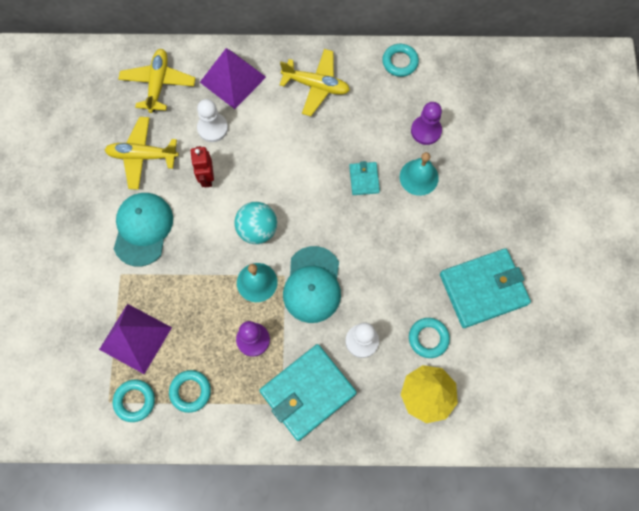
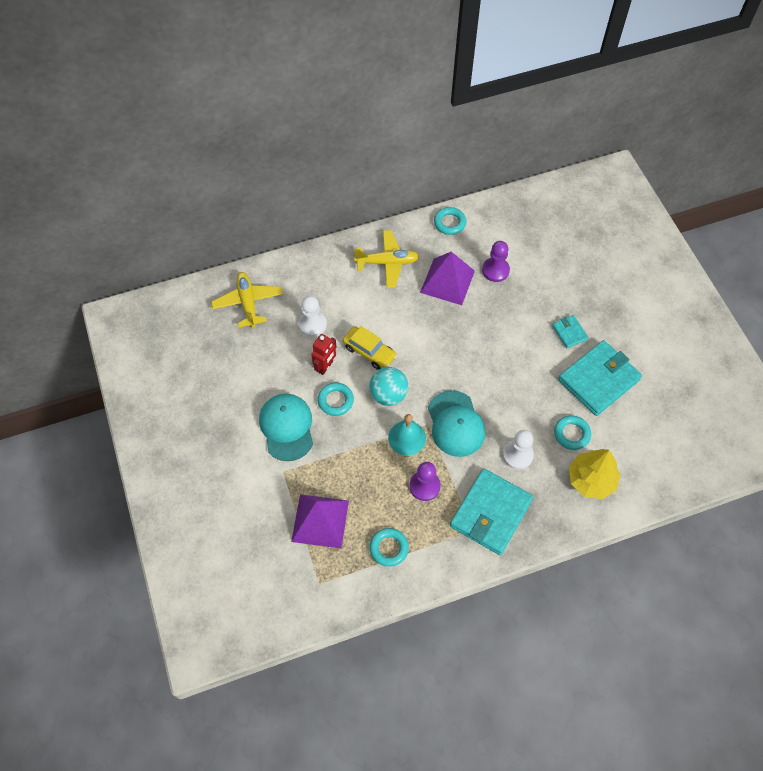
camera: 20 degrees left, 10 degrees down
yellow plane [105,117,179,190] -> none
turquoise ring [113,380,155,422] -> turquoise ring moved to [318,383,354,416]
red robot [190,146,214,188] -> red robot turned 120 degrees counterclockwise [311,334,337,375]
purple pyramid [200,48,266,109] -> purple pyramid moved to [420,252,475,305]
turquoise wallet [349,161,380,195] -> turquoise wallet moved to [552,315,589,349]
turquoise bell [400,152,439,196] -> none
none -> yellow car [343,326,397,370]

